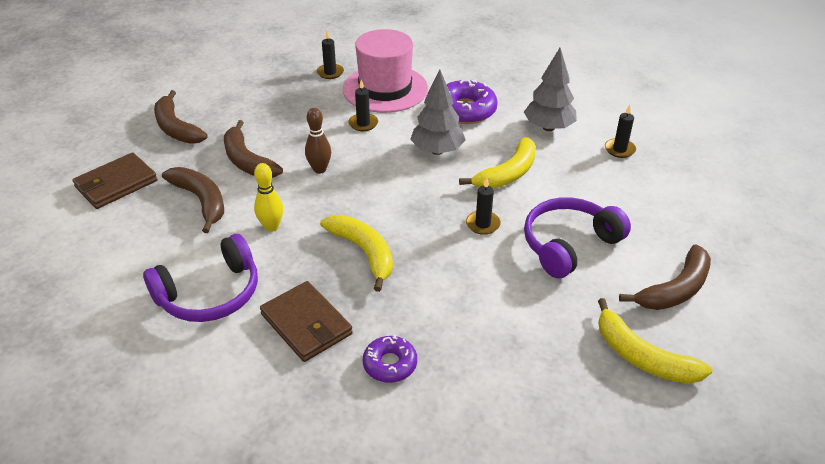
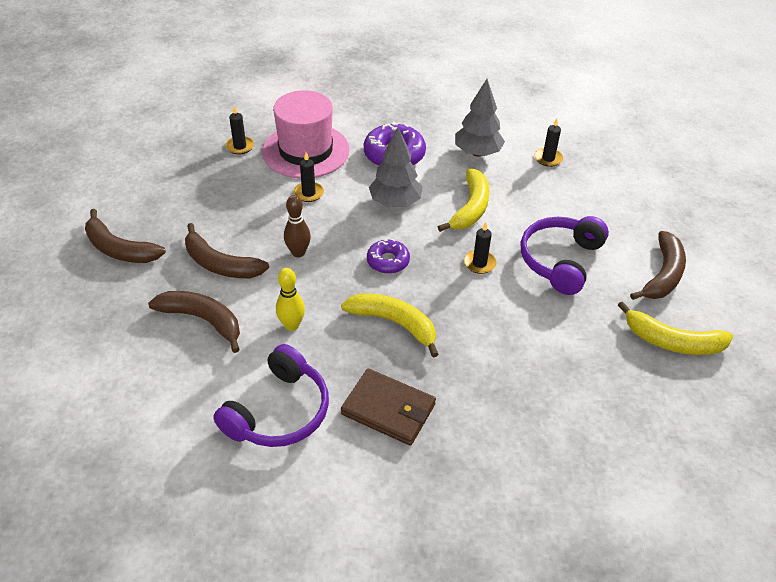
camera: 25 degrees left, 5 degrees up
brown wallet [72,152,158,209] -> none
purple donut [363,335,417,383] -> purple donut moved to [367,238,410,274]

